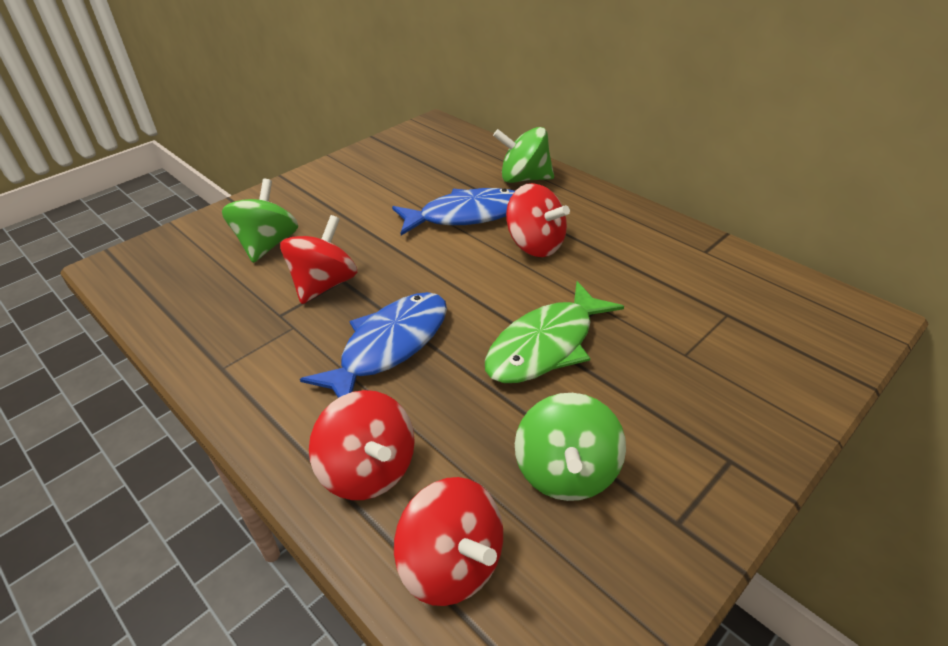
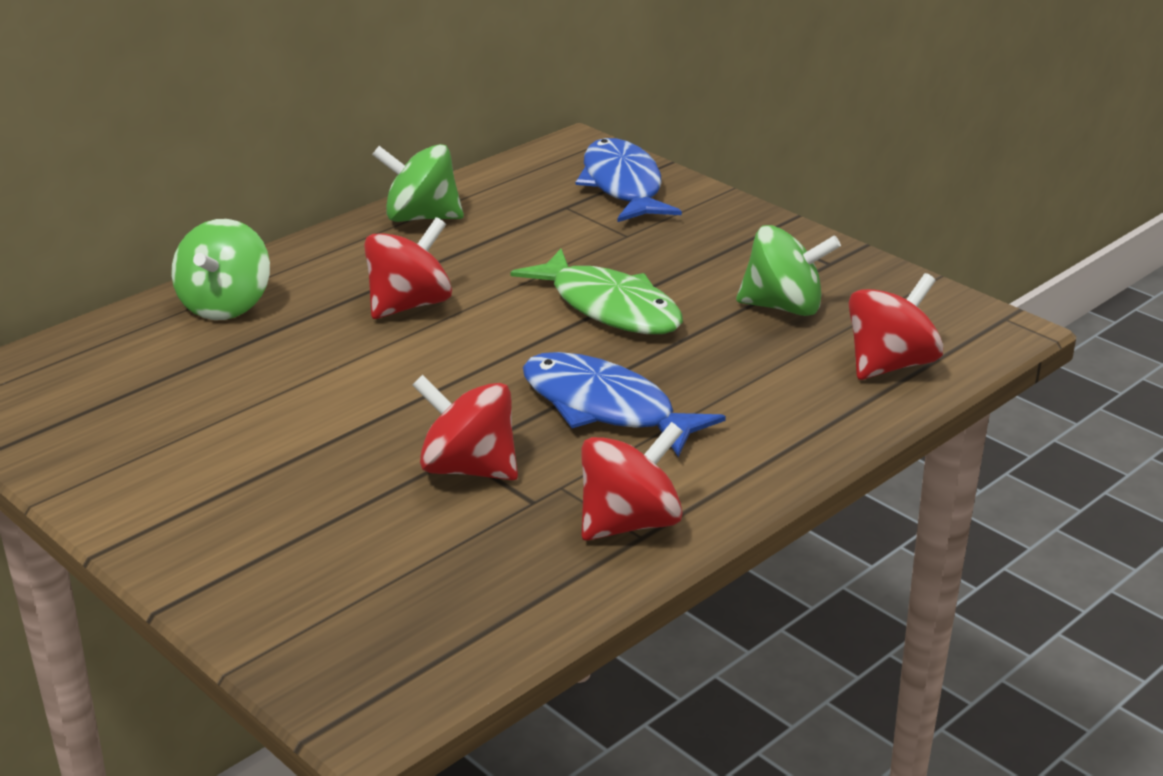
camera: 90 degrees left, 10 degrees down
green spinning top [222,179,298,263] -> green spinning top moved to [372,144,464,222]
red spinning top [309,390,415,500] -> red spinning top moved to [581,422,683,541]
blue fish [392,188,515,236] -> blue fish moved to [575,138,682,222]

